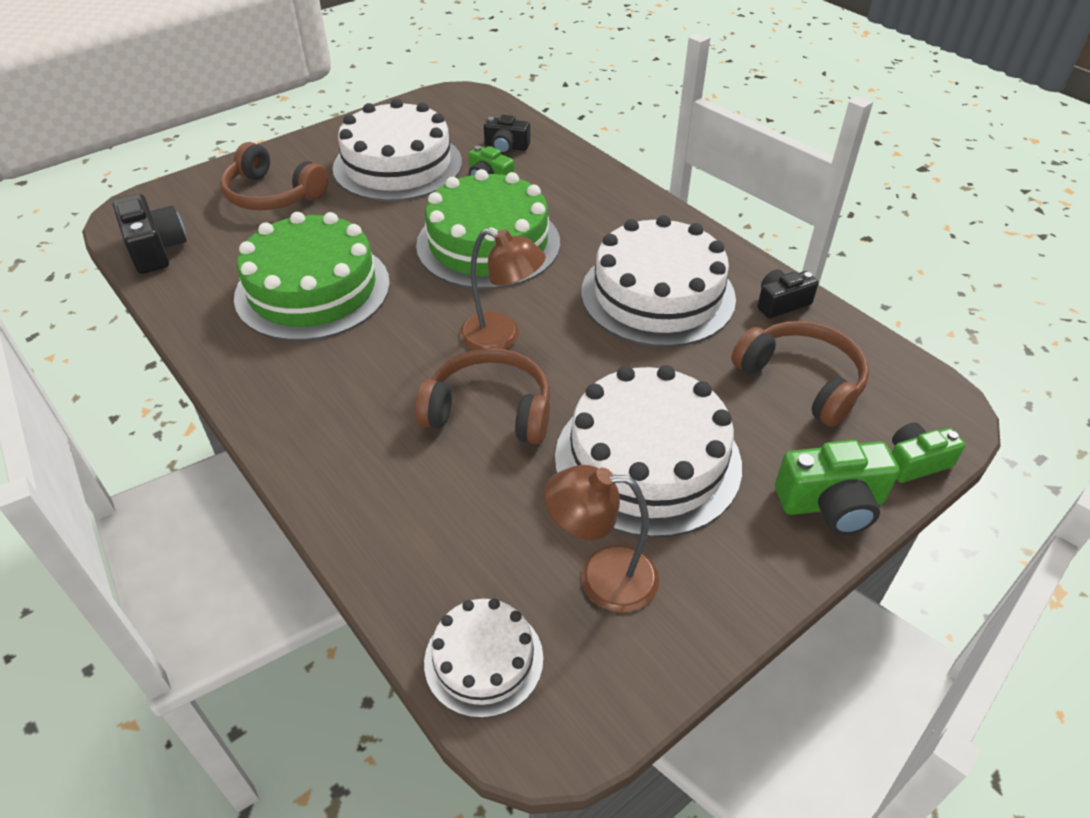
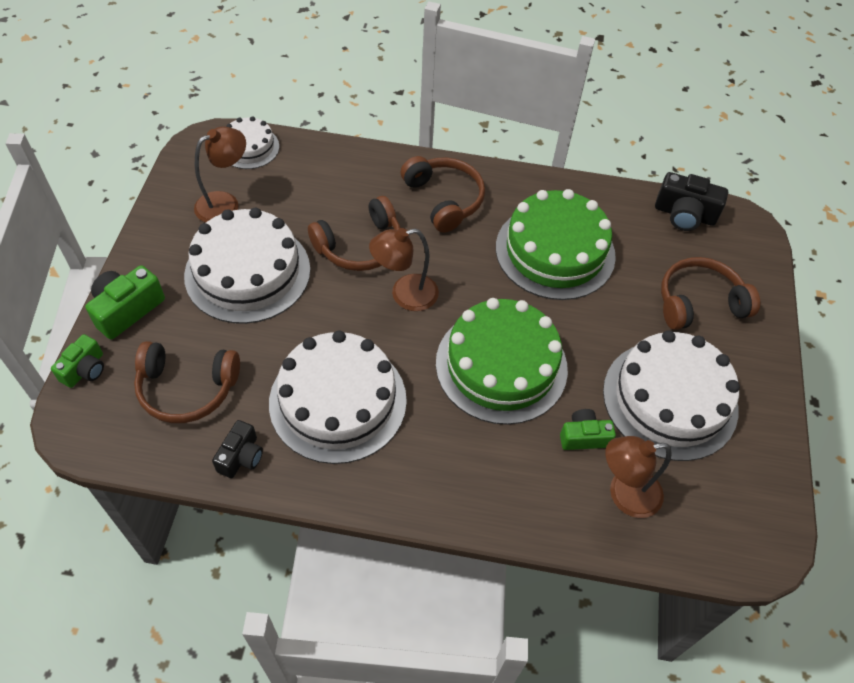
camera: 135 degrees right, 10 degrees up
black camera [484,115,530,154] -> brown lamp [605,436,671,518]
none -> brown headphones [401,156,485,233]

